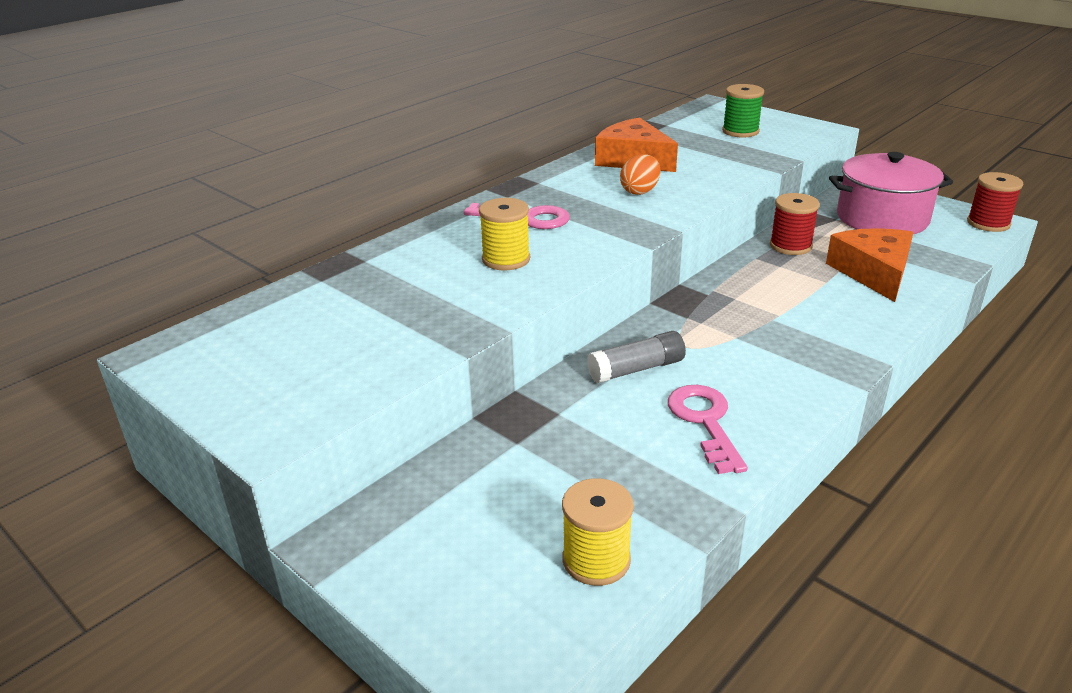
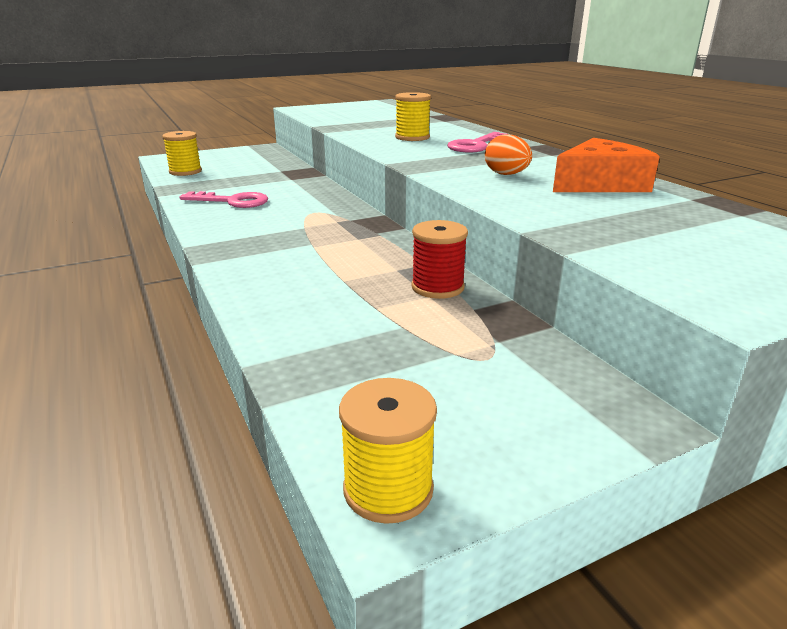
camera: 110 degrees right, 5 degrees down
grey glue stick [587,331,686,383] -> none
green spool [722,84,764,137] -> none
orange cheese [826,228,914,302] -> none
pink pot [829,152,953,234] -> none
red spool [967,172,1023,232] -> yellow spool [339,378,437,524]

